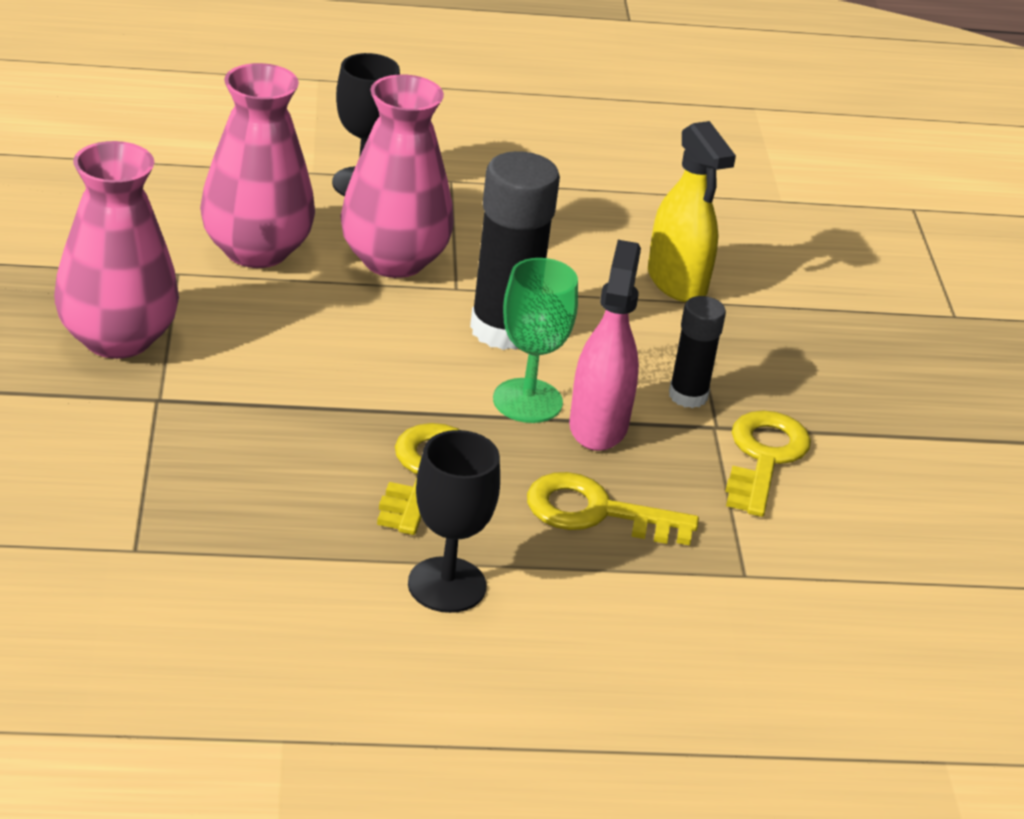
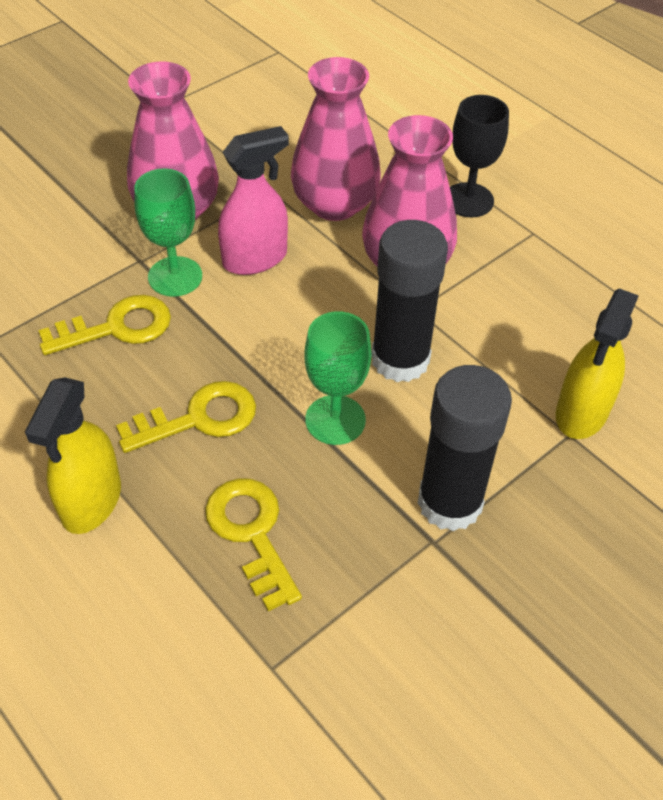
camera: 55 degrees right, 15 degrees up
black goblet [408,430,500,613] -> yellow spray bottle [25,377,121,534]
pink spray bottle [569,240,641,451] -> pink spray bottle moved to [218,126,289,275]
black glue stick [669,296,726,408] -> black glue stick [417,365,512,532], size x1.77
yellow key [725,410,811,517] -> yellow key moved to [38,295,171,355]
none -> green goblet [134,168,202,297]

